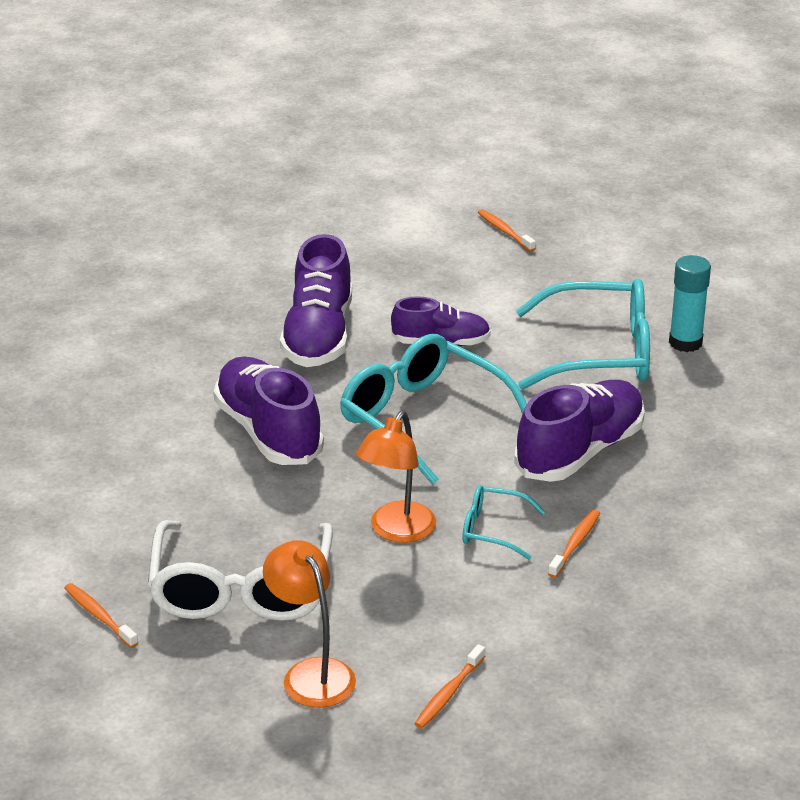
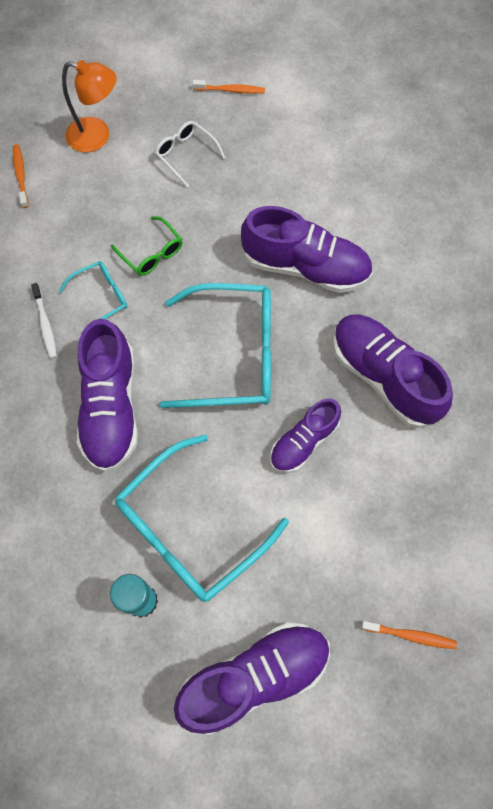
camera: 135 degrees right, 35 degrees up
white glasses [148,520,333,621] -> white glasses [155,121,225,187], size x0.49
orange lamp [356,411,436,543] -> green glasses [111,216,182,276]
orange toothbrush [548,509,600,578] -> white toothbrush [31,283,57,359]
none -> purple shoe [174,622,330,735]

